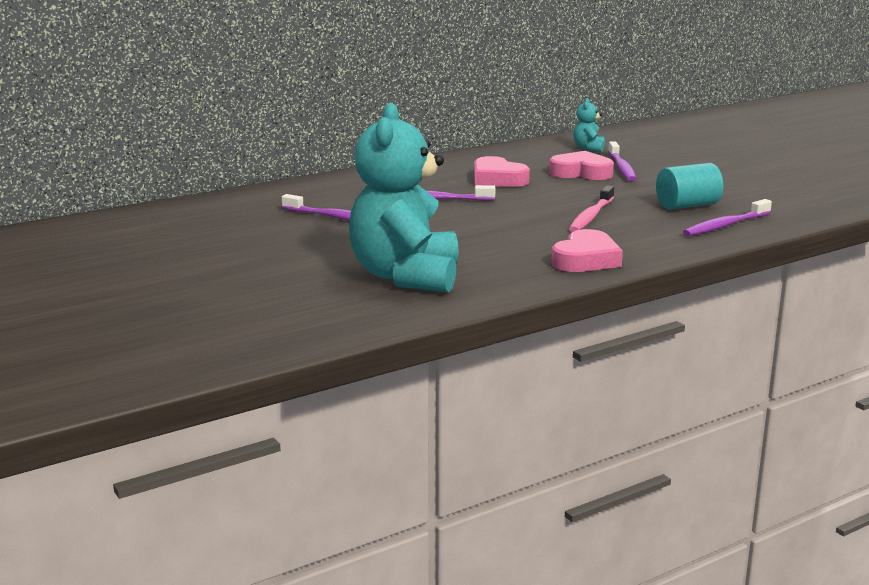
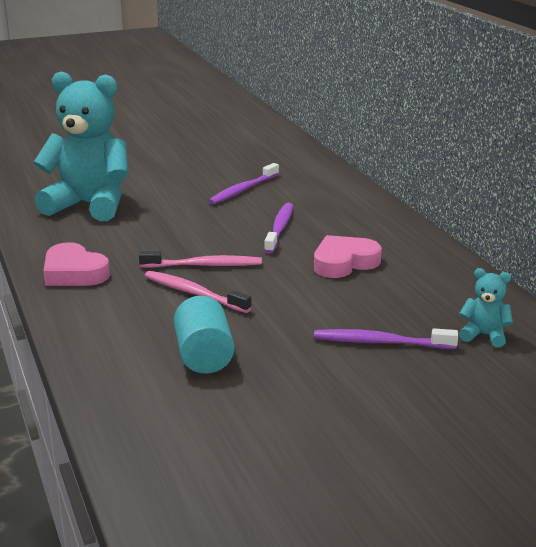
camera: 100 degrees right, 5 degrees up
pink heart [549,151,614,180] -> none
purple toothbrush [683,199,772,236] -> none
none -> pink toothbrush [139,251,262,268]

